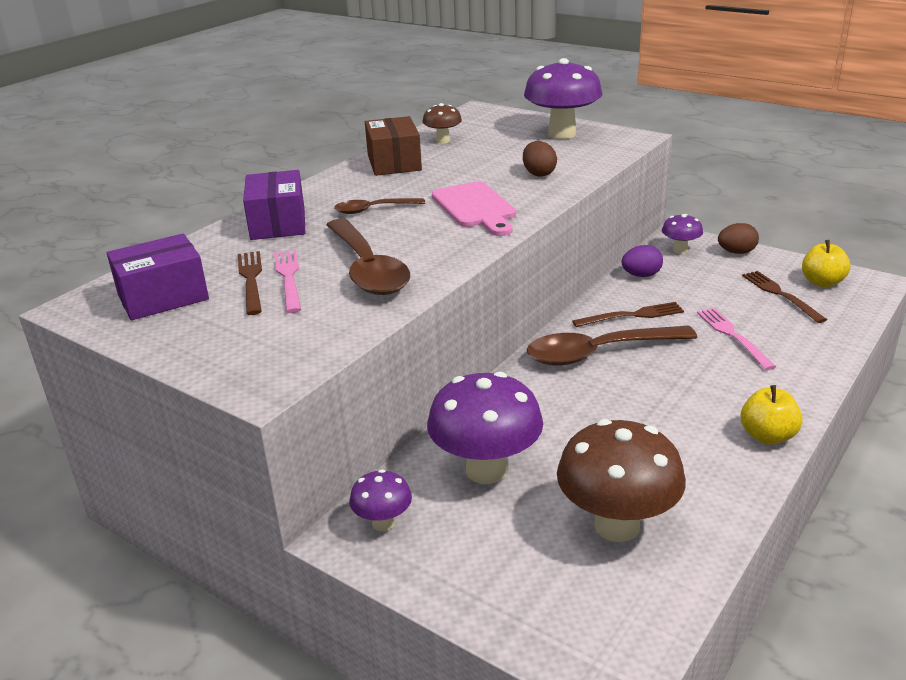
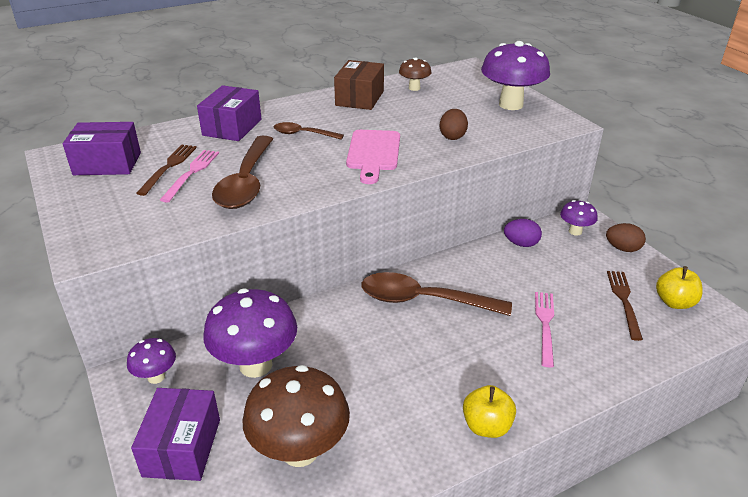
camera: 25 degrees right, 5 degrees up
brown fork [572,302,684,327] -> none
none -> purple box [131,388,220,481]

